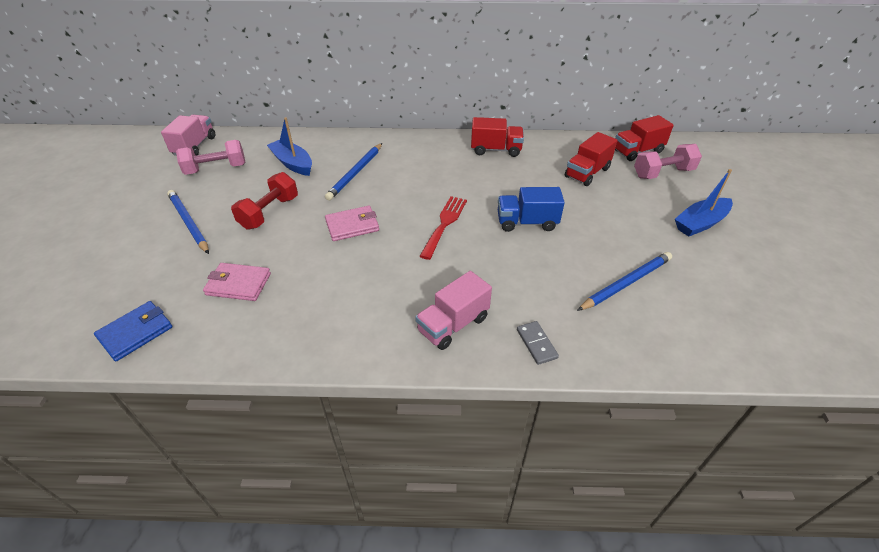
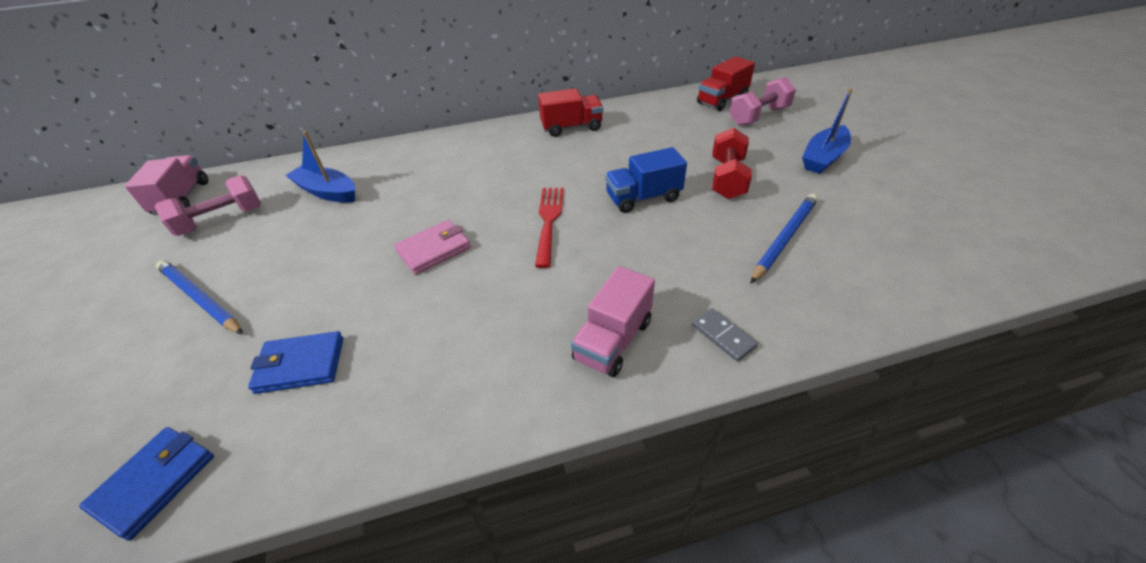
camera: 15 degrees left, 0 degrees up
pink wallet [203,263,271,301] -> blue wallet [248,331,343,394]
red dumbbell [231,172,298,230] -> red dumbbell moved to [712,128,752,199]
blue pencil [325,143,382,201] -> none
red truck [565,132,618,186] -> none

